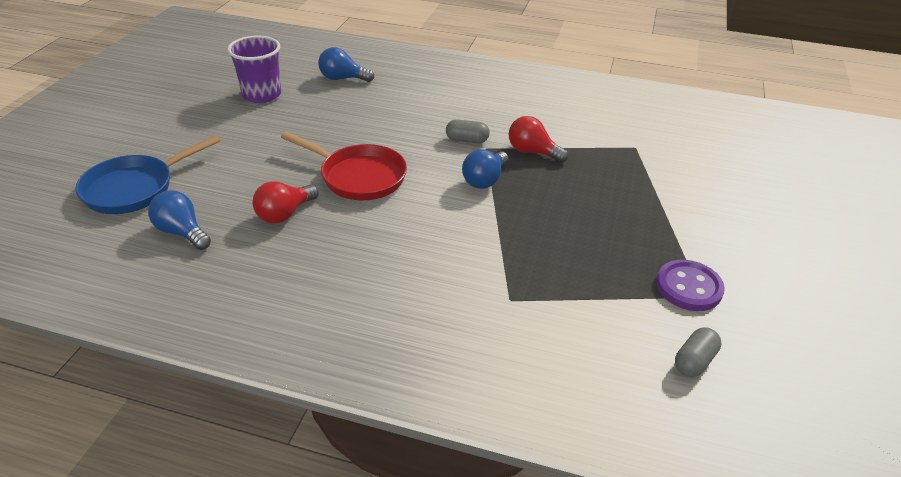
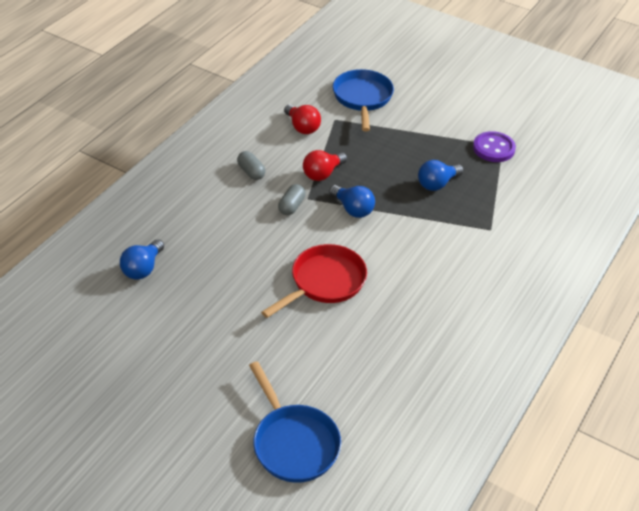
camera: 75 degrees left, 5 degrees up
blue light bulb [148,190,211,250] -> blue light bulb moved to [418,160,464,191]
purple cup [227,36,281,103] -> none
red light bulb [253,181,318,224] -> red light bulb moved to [284,104,321,134]
grey capsule [675,327,721,377] -> grey capsule moved to [237,151,266,180]
none -> blue pan [333,69,394,131]

